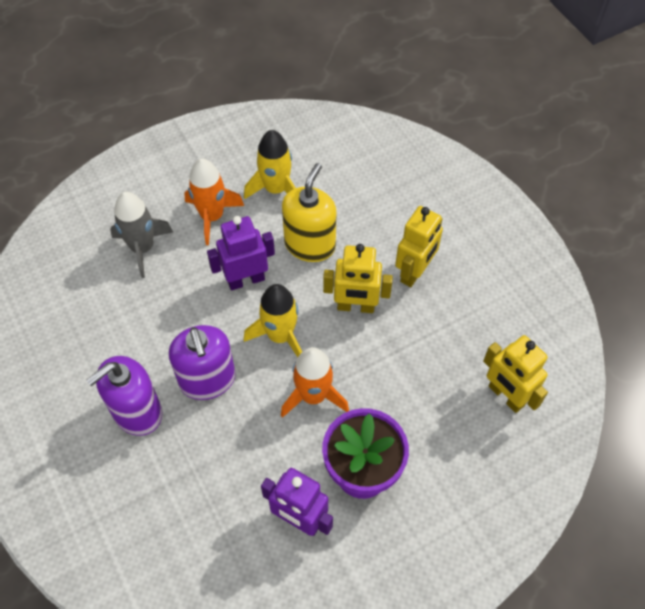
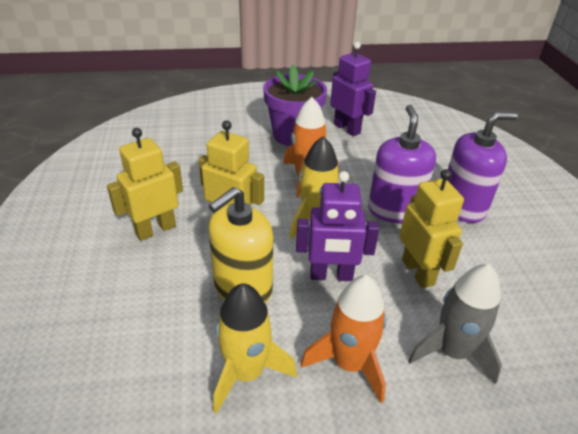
camera: 160 degrees left, 20 degrees down
yellow robot [483,335,548,413] -> yellow robot moved to [399,169,464,288]

